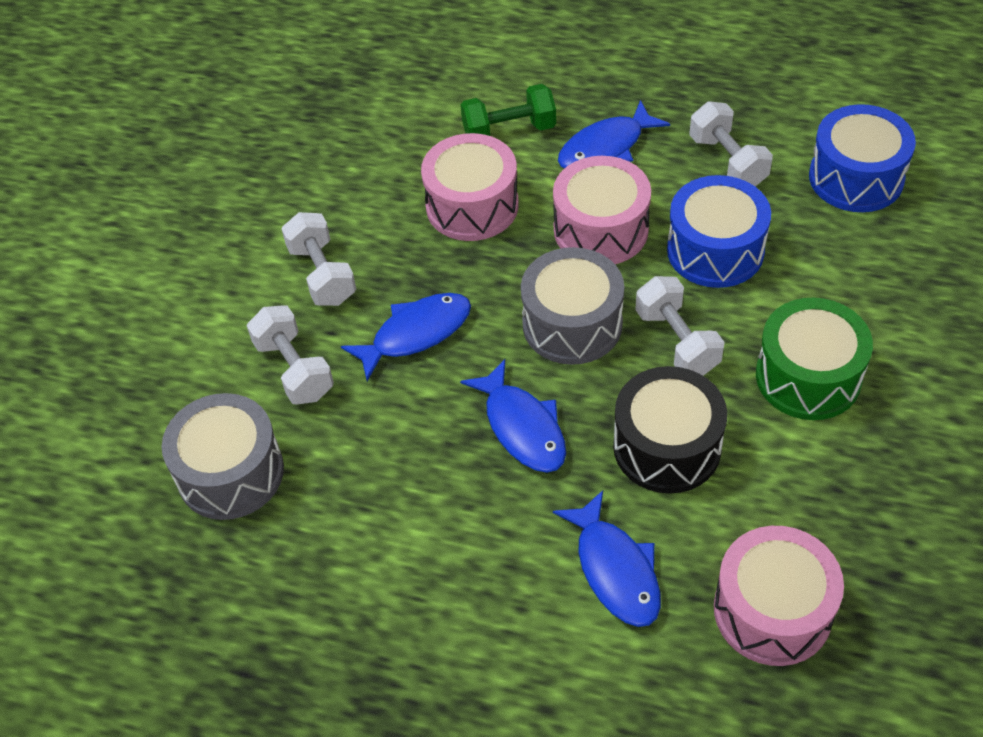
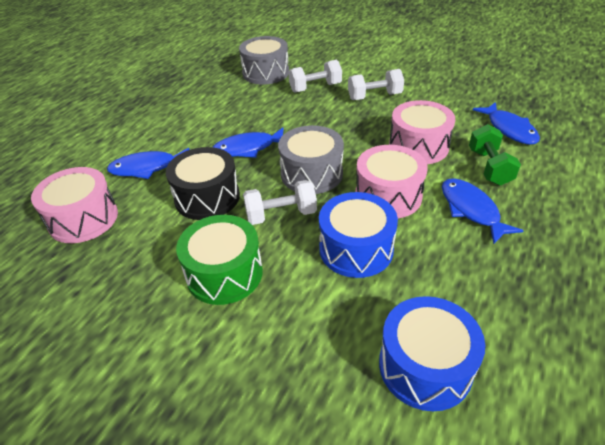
camera: 100 degrees right, 10 degrees down
blue fish [341,293,471,381] -> blue fish moved to [473,102,540,145]
white dumbbell [689,101,773,187] -> none

